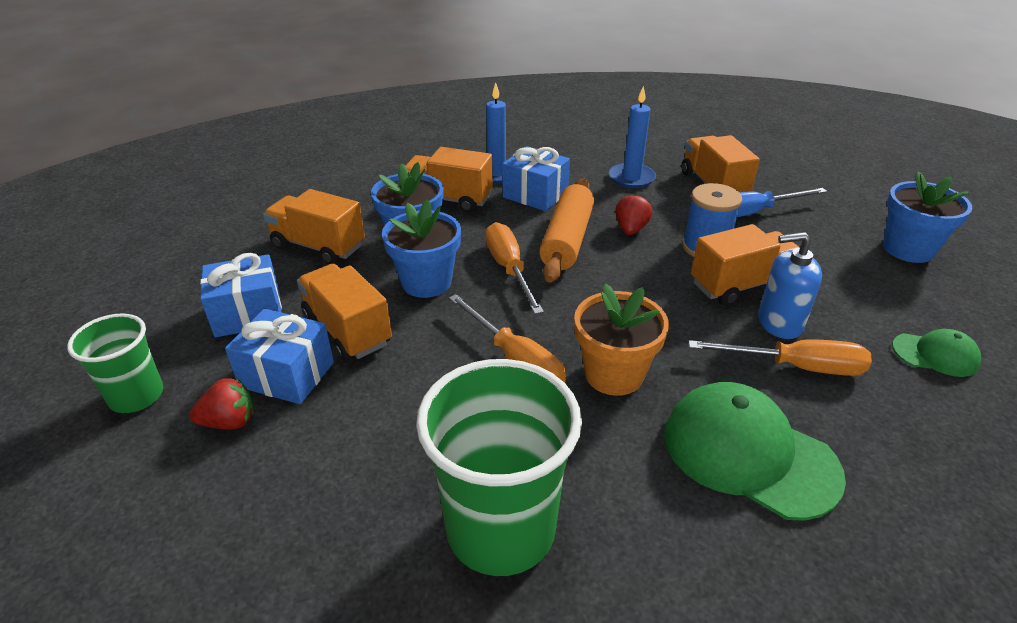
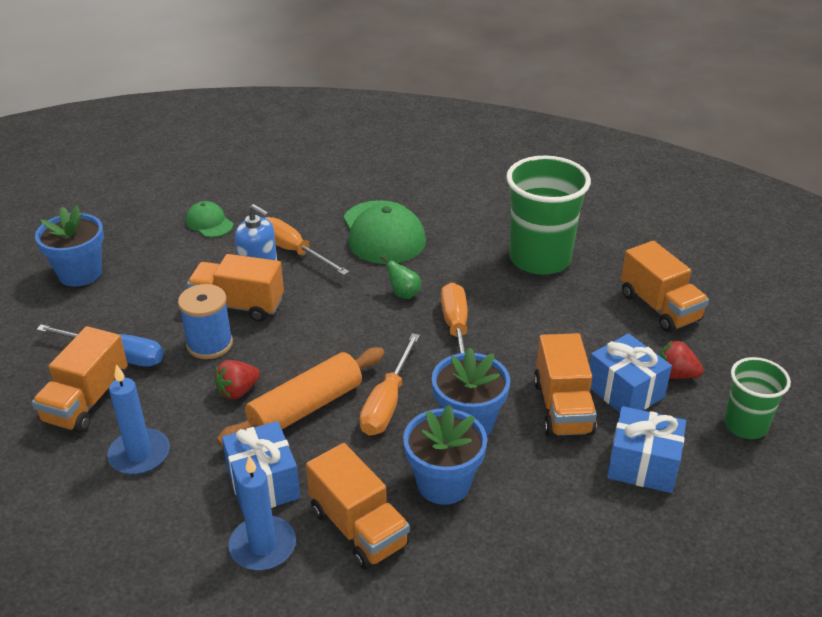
camera: 145 degrees left, 0 degrees up
orange truck [263,189,365,264] -> orange truck moved to [621,241,709,332]
orange flower pot [574,284,669,396] -> green pear [381,256,421,299]

